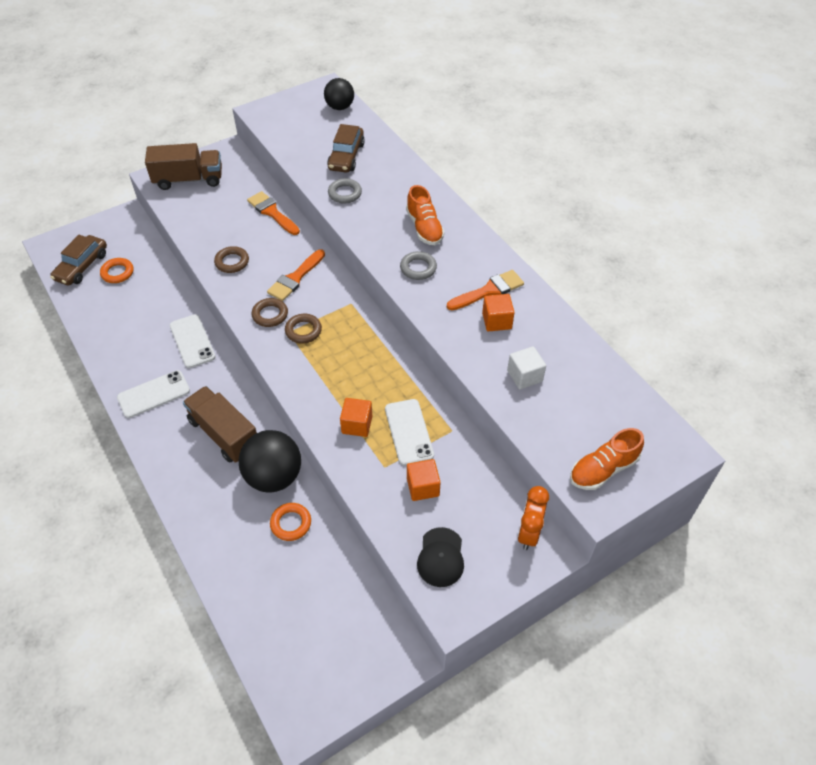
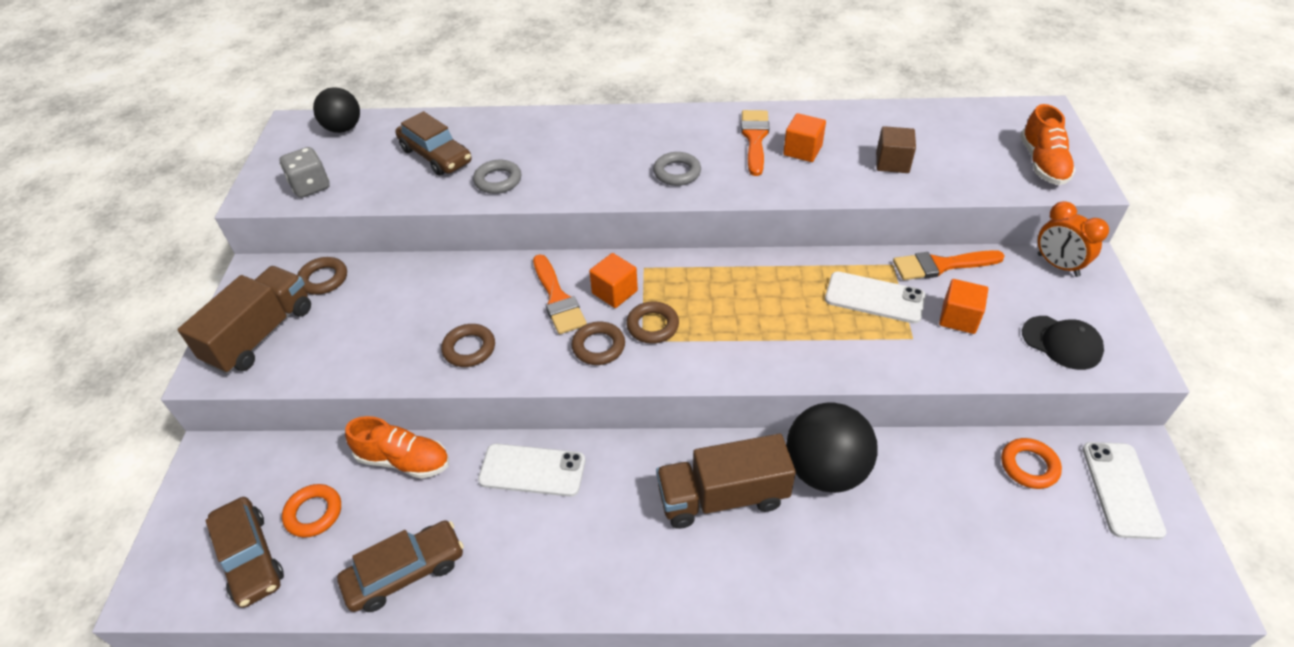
camera: 55 degrees left, 5 degrees down
white phone [117,370,190,418] -> white phone moved to [1082,442,1166,539]
orange brush [247,191,300,235] -> orange brush moved to [893,250,1005,280]
orange ring [270,503,311,541] -> orange ring moved to [1001,438,1062,489]
orange cube [340,398,372,437] -> orange cube moved to [589,253,638,308]
orange shoe [406,185,445,245] -> orange shoe moved to [345,416,449,479]
white cube [507,346,546,389] -> brown cube [876,126,916,173]
none -> grey dice [279,147,330,198]
none -> brown ring [297,257,347,295]
none -> brown car [337,520,464,612]

